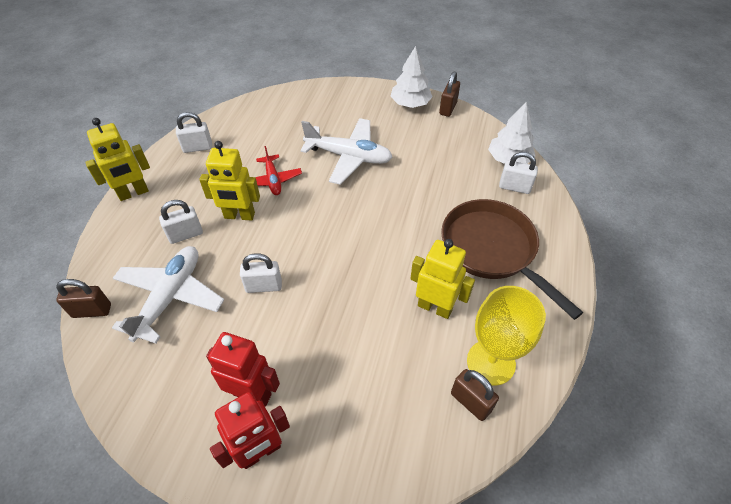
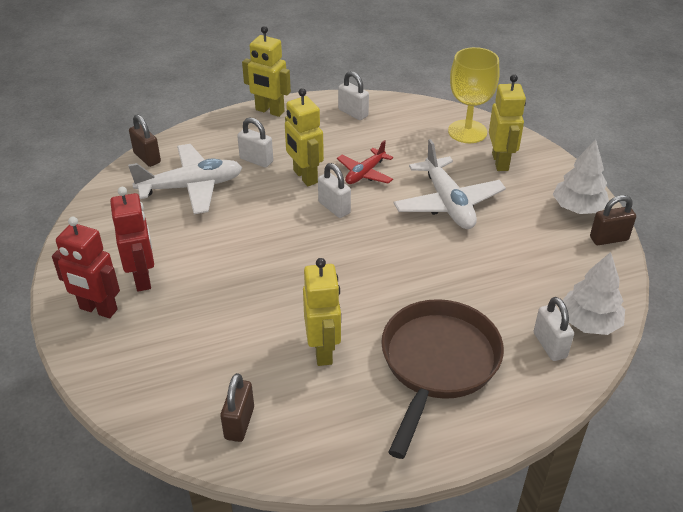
camera: 55 degrees right, 10 degrees down
white padlock [240,253,282,293] -> white padlock moved to [318,163,351,218]
yellow goblet [467,286,546,385] -> yellow goblet moved to [448,47,499,143]
none -> yellow robot [489,74,526,171]

